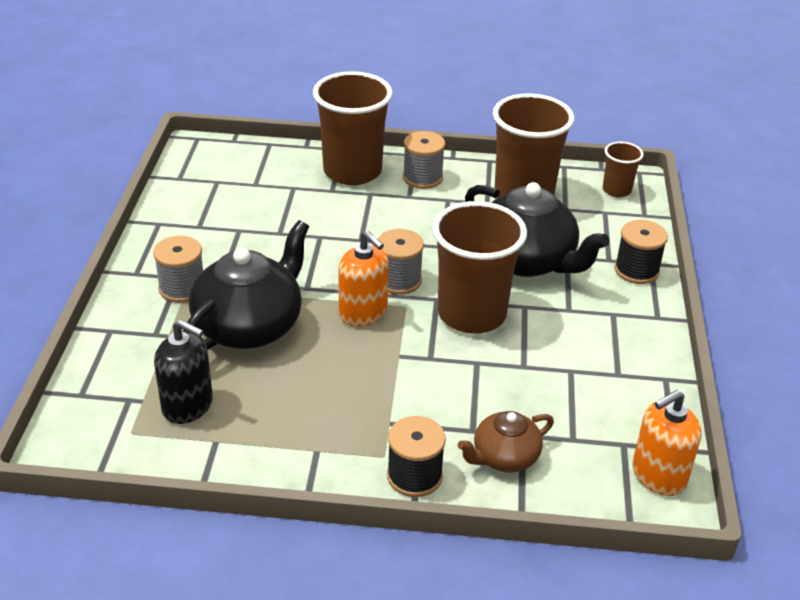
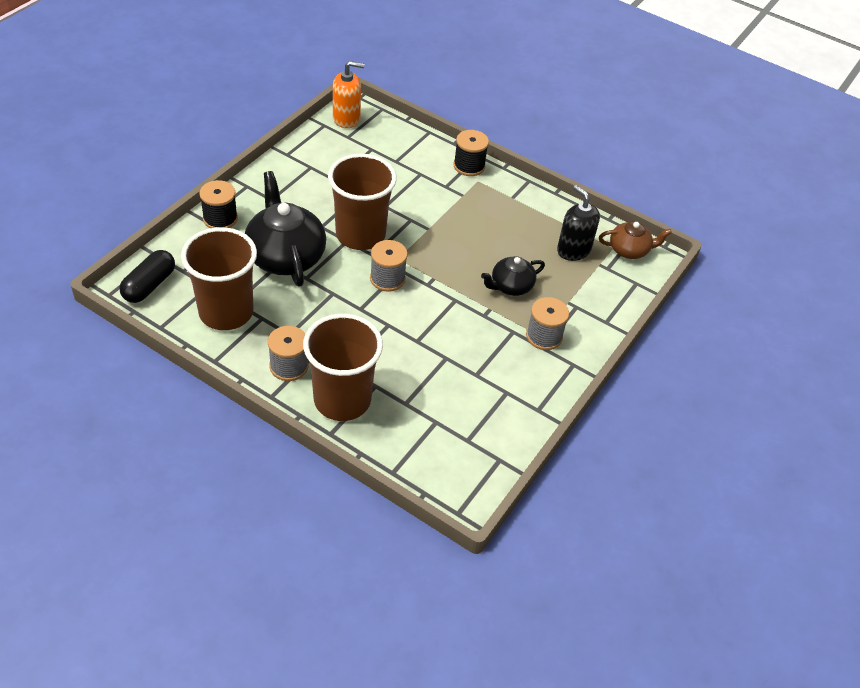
camera: 155 degrees left, 10 degrees up
black teapot [183,220,309,350] -> black teapot [481,256,545,296], size x0.55
orange soap dispenser [338,231,389,327] -> none
brown teapot [458,411,554,472] -> brown teapot moved to [599,221,672,259]
brown cup [603,142,644,197] -> black capsule [119,250,175,303]

